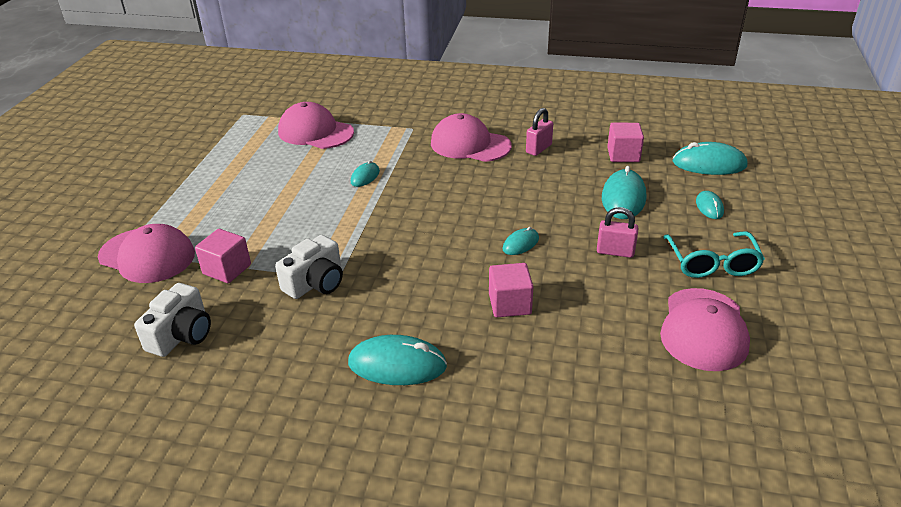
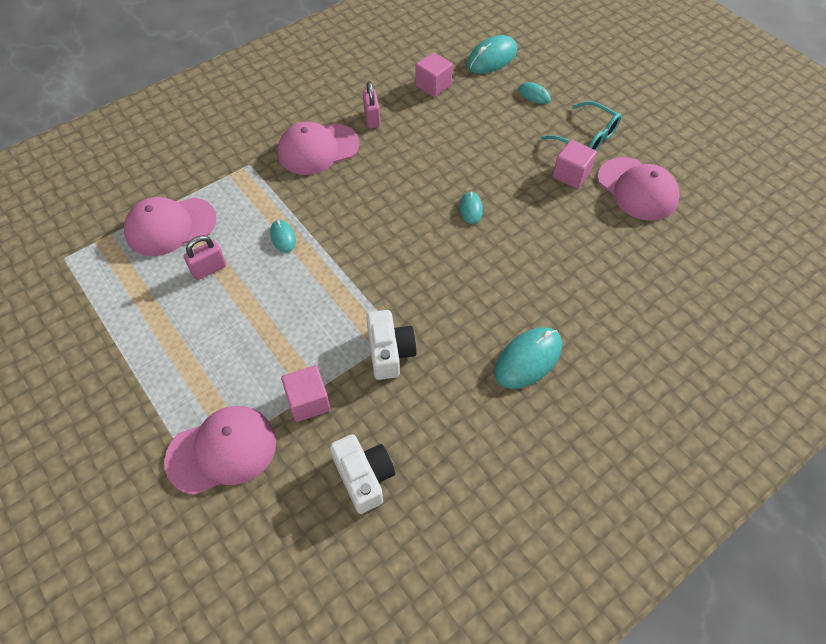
camera: 50 degrees left, 20 degrees up
pink cube [489,263,534,317] -> pink cube moved to [552,140,597,189]
pink padlock [597,207,638,258] -> pink padlock moved to [184,236,226,280]
turquoise mouse [602,166,646,219] -> none

